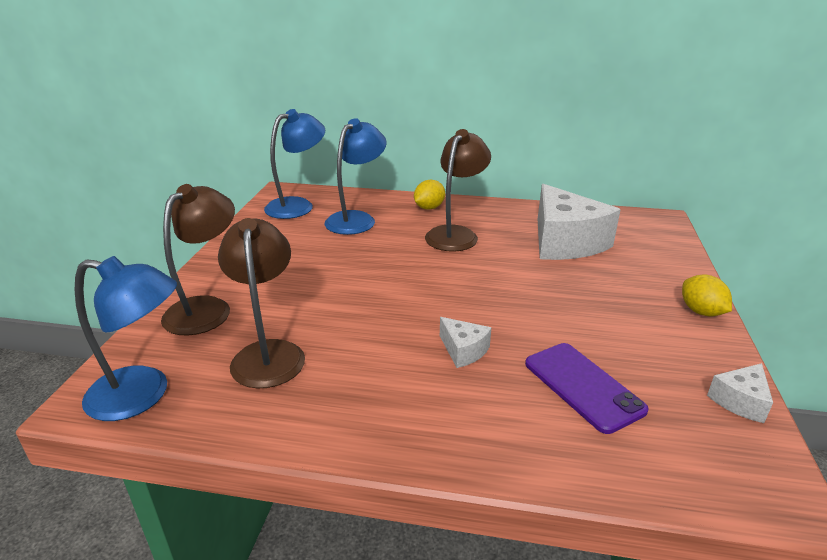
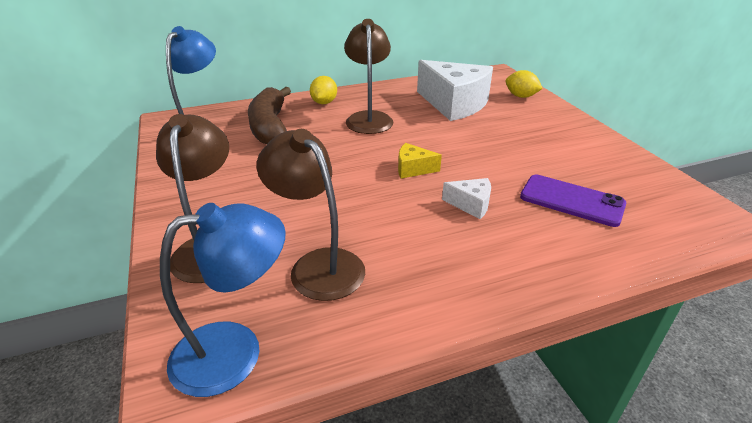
camera: 30 degrees left, 5 degrees up
blue lamp [325,118,386,235] -> brown banana [248,87,291,144]
yellow lemon [682,275,732,317] -> yellow lemon moved to [506,70,543,98]
white cheese [707,363,773,423] -> none
none -> yellow cheese [398,143,442,179]

